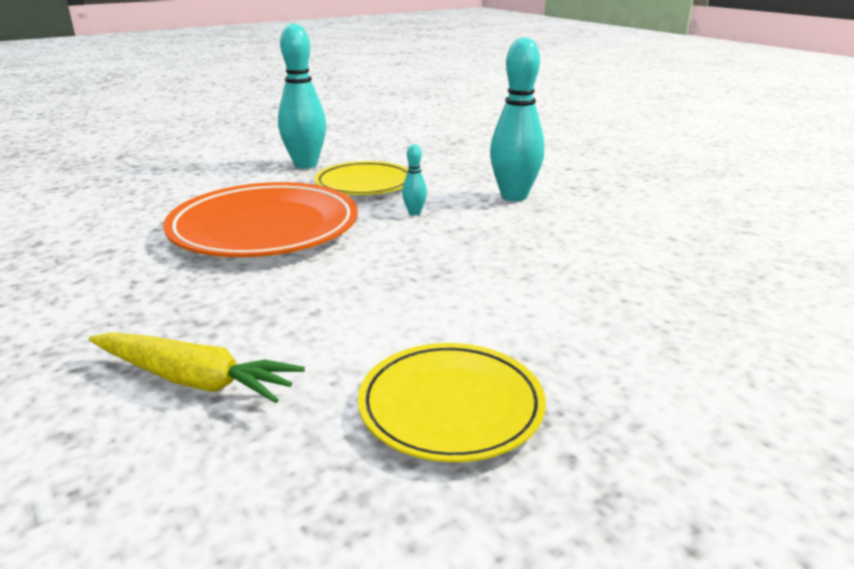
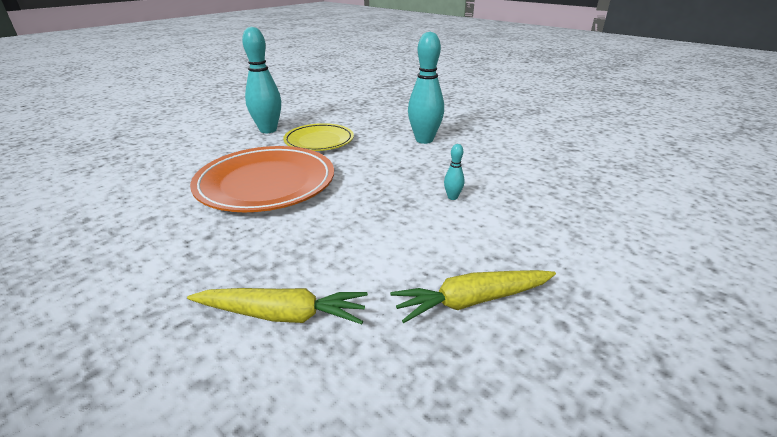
camera: 15 degrees left, 5 degrees up
yellow plate [358,343,546,462] -> yellow carrot [390,270,556,323]
turquoise bowling pin [402,144,427,216] -> turquoise bowling pin moved to [444,144,465,200]

